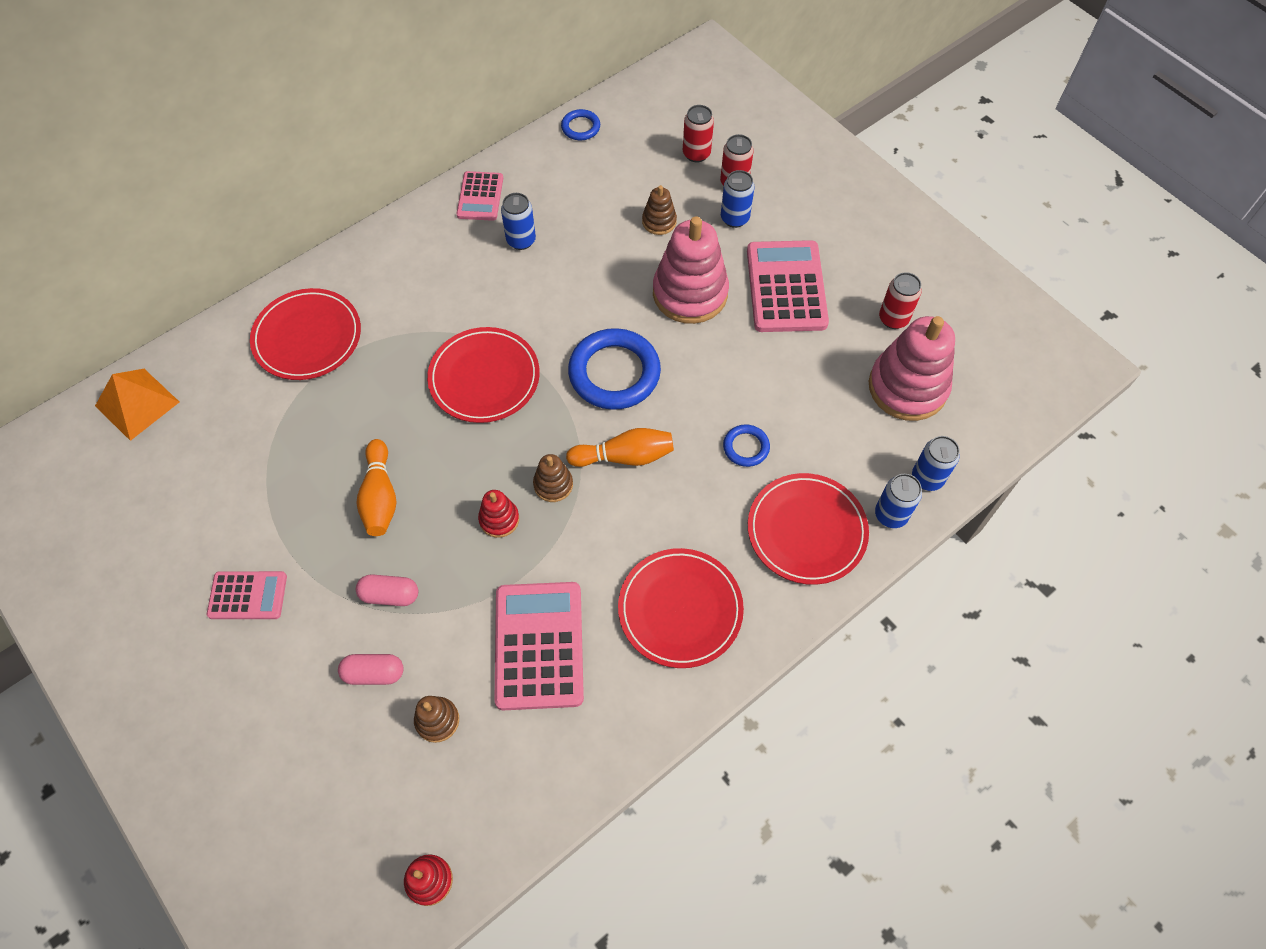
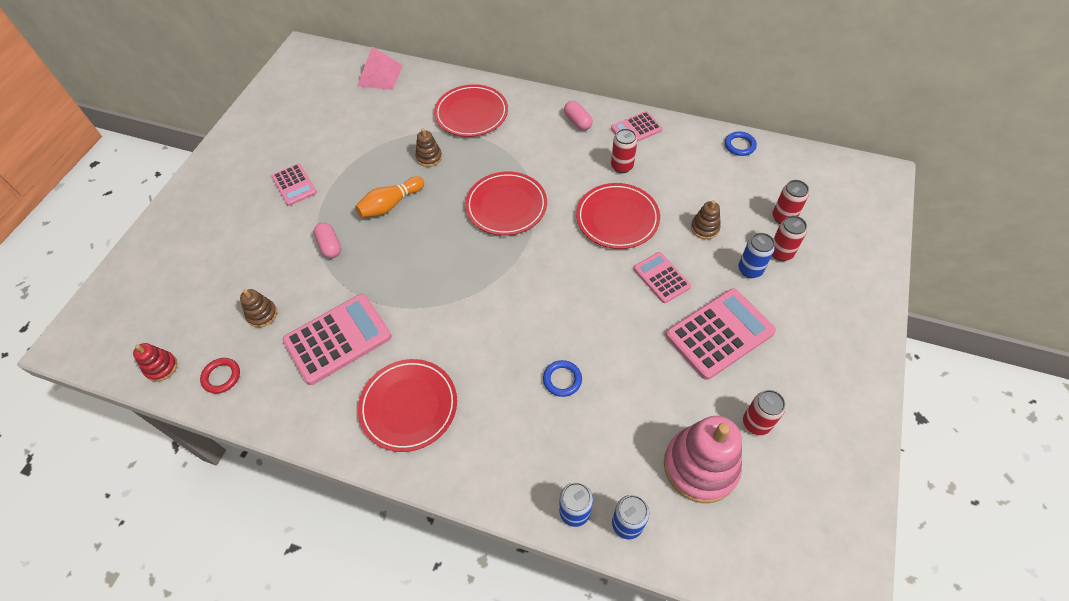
camera: 60 degrees right, 5 degrees down
orange pyramid [95,369,179,441] -> pink pyramid [357,46,403,90]
pink capsule [338,654,403,685] -> pink capsule moved to [564,101,593,130]
red stacking toy [478,490,519,538] -> none
blue can [501,193,536,250] -> red can [611,128,637,173]
brown stacking toy [533,454,573,502] -> brown stacking toy moved to [415,129,442,167]
orange bowling pin [566,428,674,467] -> none
blue ring [568,328,661,410] -> none
pink stacking toy [653,216,729,324] -> pink calculator [634,252,691,303]
red plate [748,473,869,585] -> red plate moved to [576,183,660,249]
none -> red ring [200,358,240,394]

